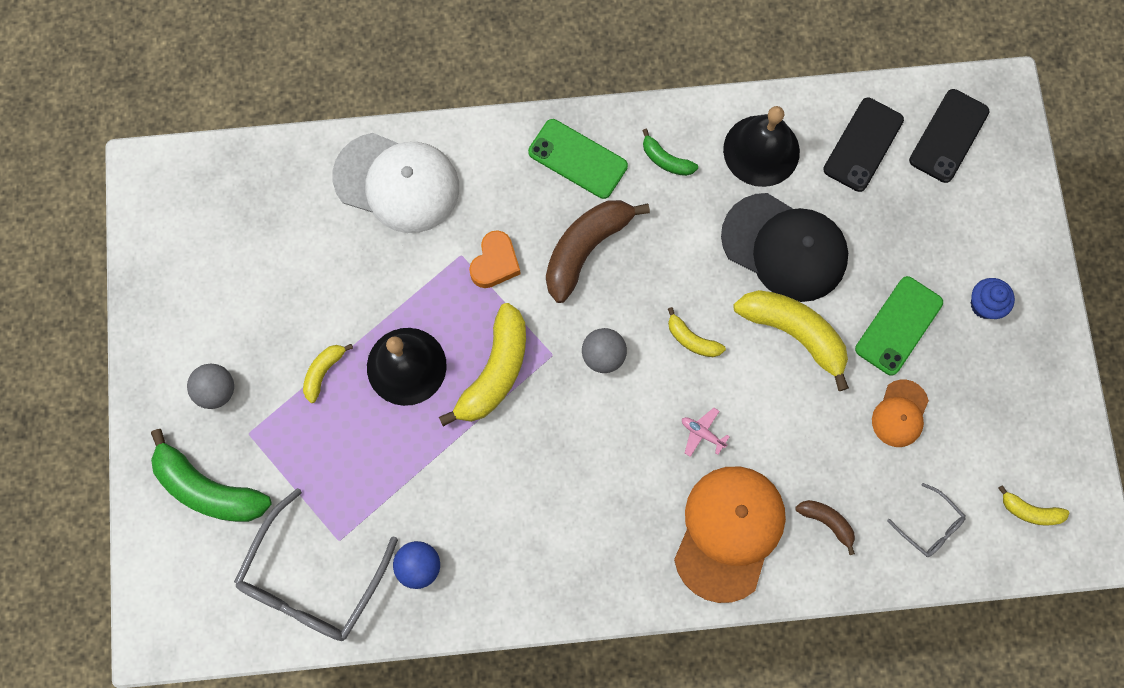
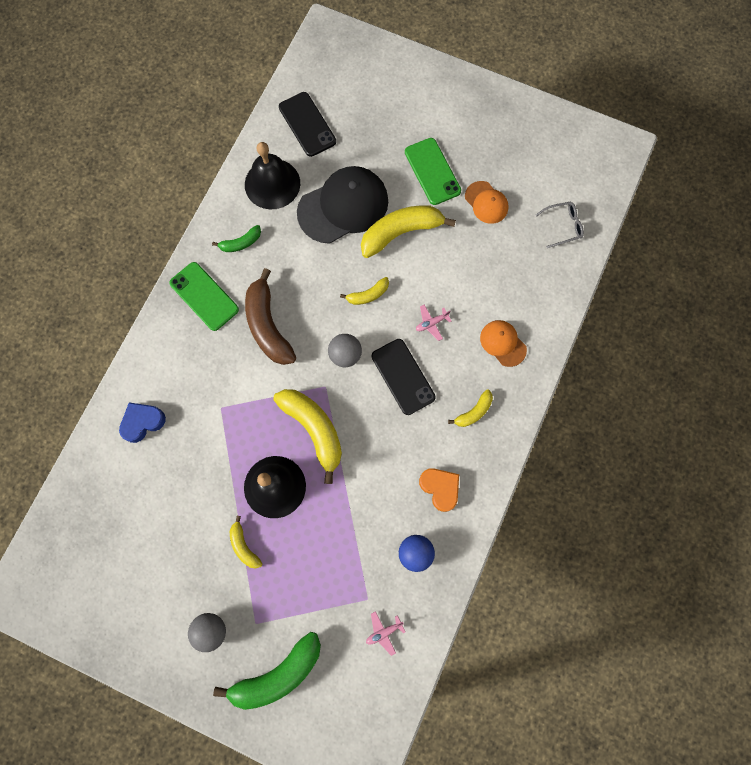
camera: 60 degrees left, 0 degrees up
grey glasses [234,488,398,641] -> pink plane [366,611,406,656]
white cap [333,133,459,233] -> blue heart [119,402,166,443]
orange heart [469,230,521,288] -> orange heart moved to [419,468,459,512]
green phone [528,119,628,199] -> green phone turned 75 degrees clockwise [169,262,239,331]
orange cap [674,467,786,603] -> orange cap [480,320,527,367], size x0.52
brown banana [795,500,855,555] -> none
black phone [909,89,990,183] -> black phone moved to [372,339,436,415]
blue cupcake [970,278,1015,319] -> none
yellow banana [998,485,1070,526] -> yellow banana moved to [448,389,493,427]

